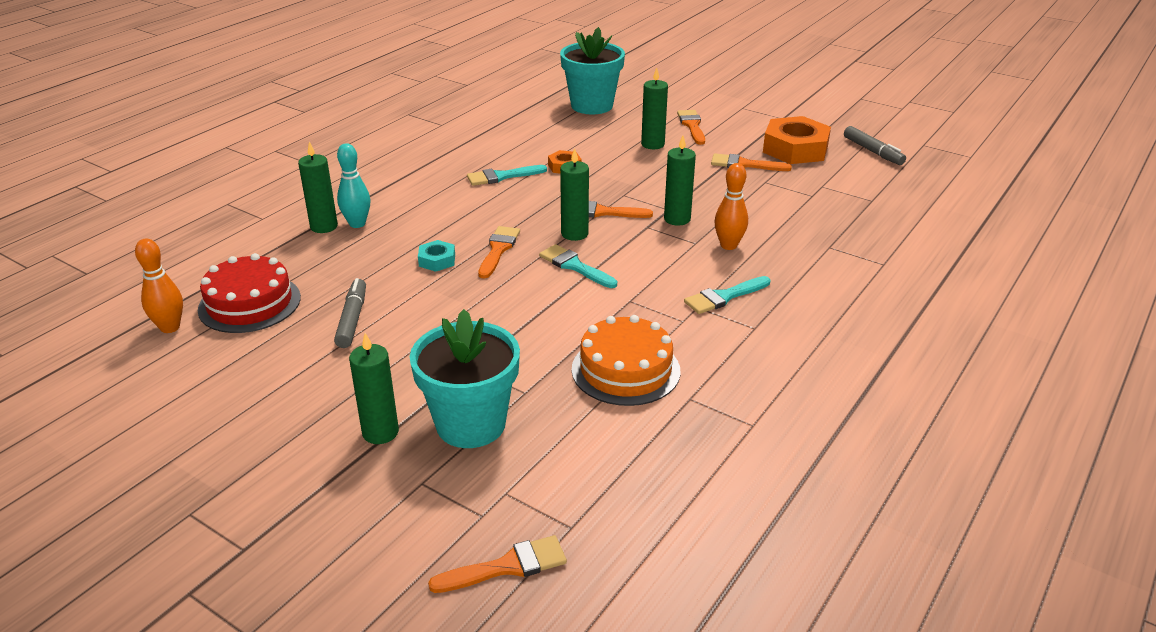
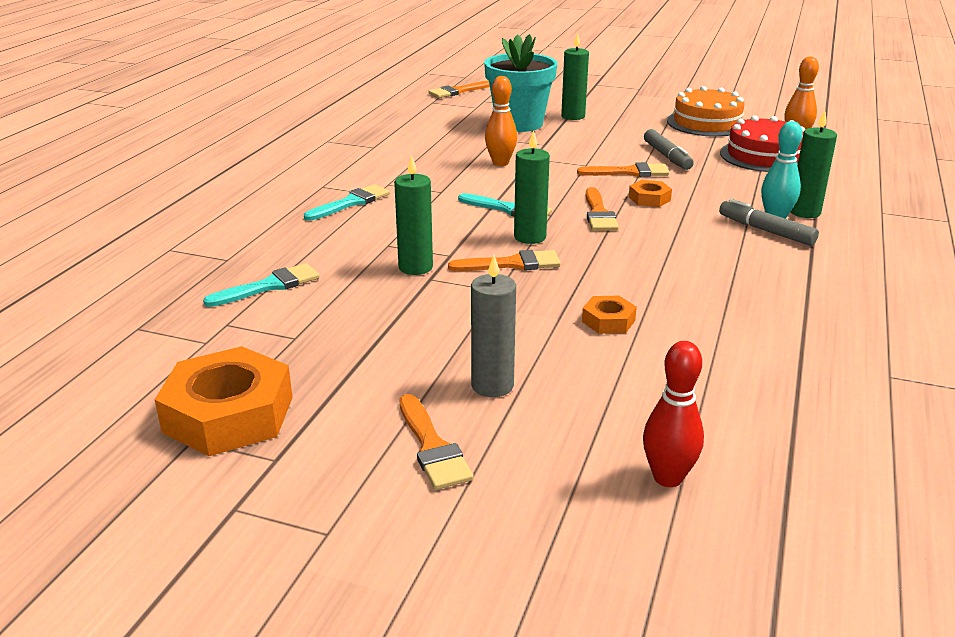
camera: 165 degrees right, 5 degrees down
turquoise nut [418,240,455,272] -> orange nut [629,180,672,207]
turquoise brush [467,165,547,186] -> turquoise brush moved to [203,263,320,307]
turquoise flower pot [560,27,625,114] -> red bowling pin [643,341,704,487]
orange cake [572,315,681,406] -> orange cake moved to [667,86,744,137]
green candle [641,68,668,149] -> grey candle [471,255,516,397]
orange brush [711,153,792,171] -> orange brush moved to [577,162,669,177]
orange bowling pin [714,163,748,250] -> orange bowling pin moved to [485,76,517,166]
grey marker [844,126,906,165] -> grey marker moved to [719,199,819,246]

